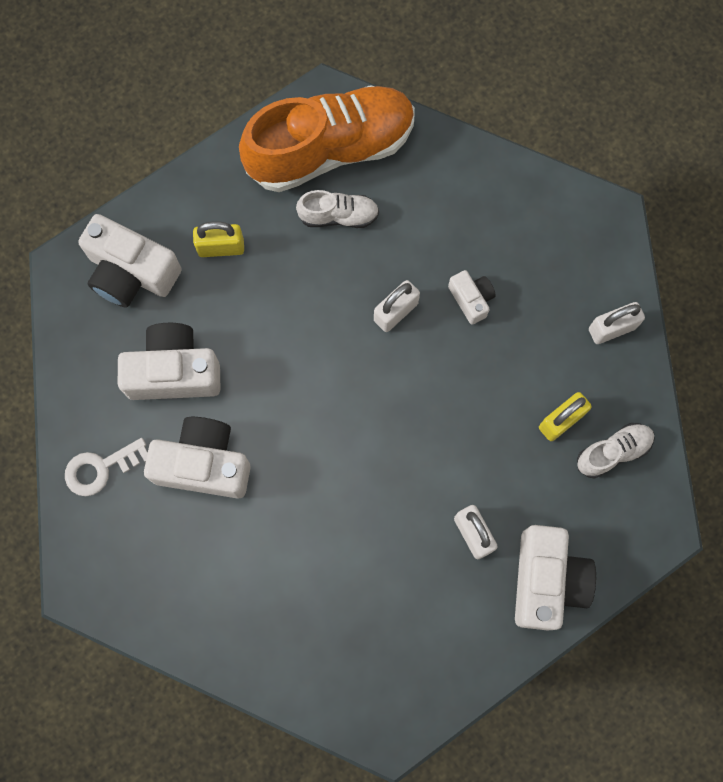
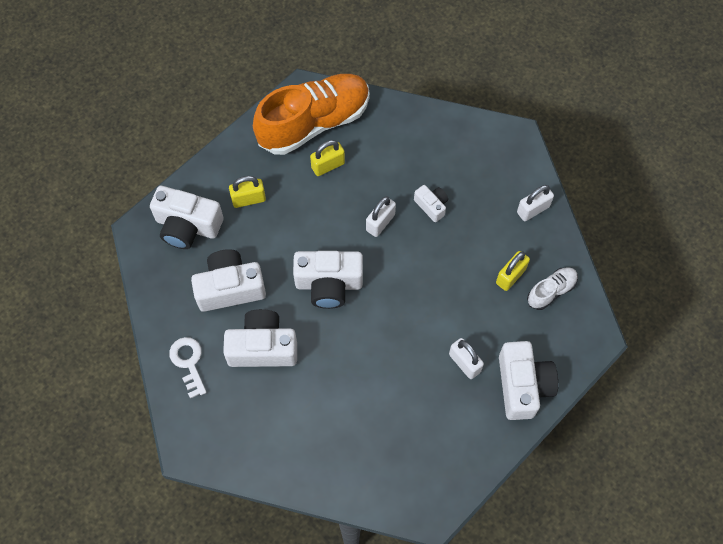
camera: 10 degrees left, 10 degrees down
white key [65,438,148,496] -> white key turned 105 degrees clockwise [169,337,207,398]
white shoe [296,190,379,228] -> yellow padlock [310,140,345,176]
none -> white camera [293,251,363,309]

